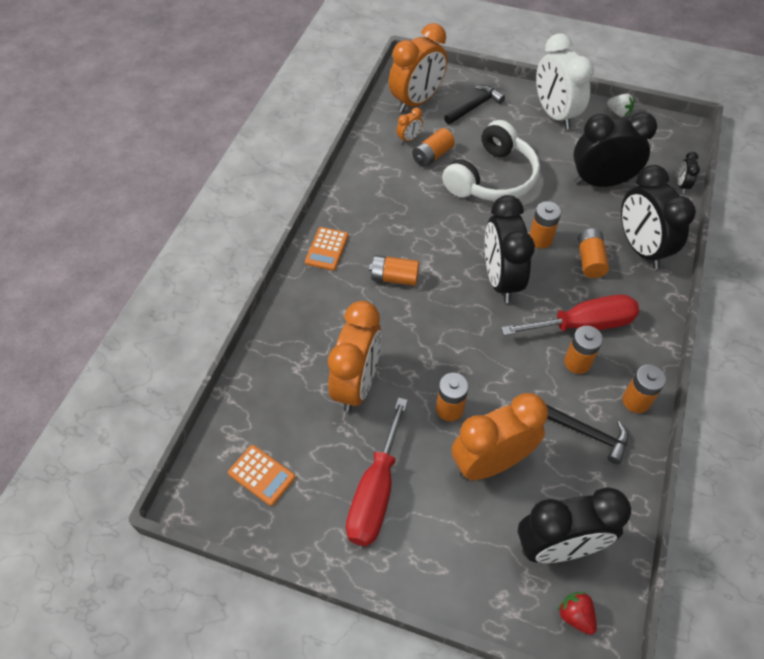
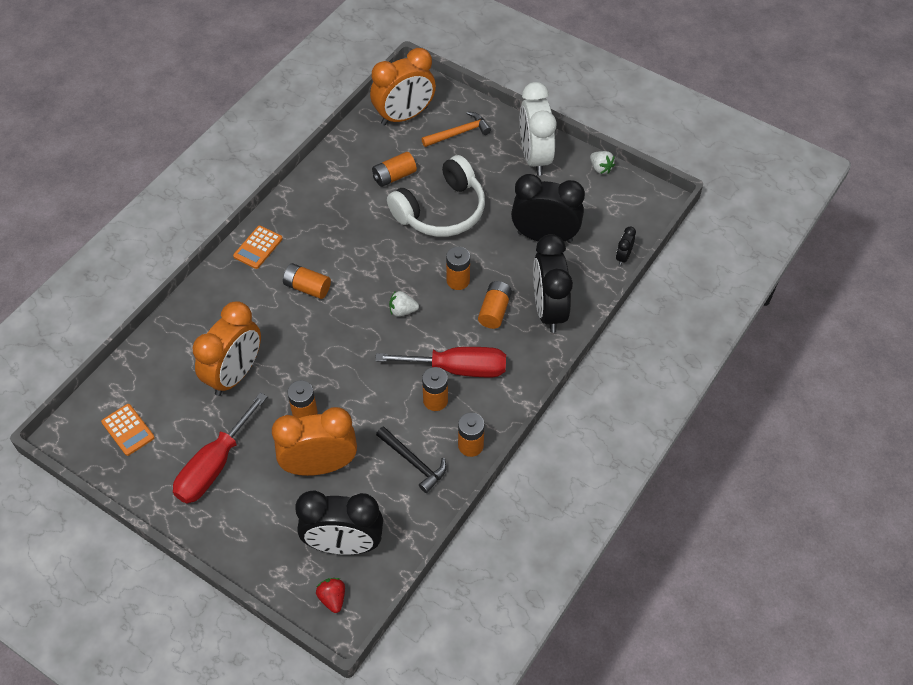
camera: 15 degrees right, 0 degrees up
orange clock [397,108,423,144] -> none
black hammer [444,85,505,124] -> orange hammer [421,112,491,147]
black clock [485,195,535,303] -> white strawberry [389,291,419,317]

